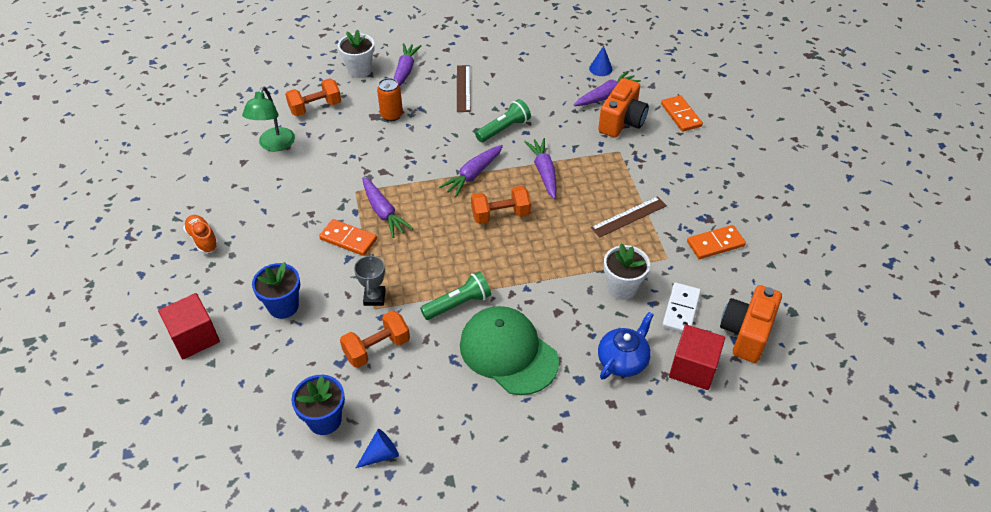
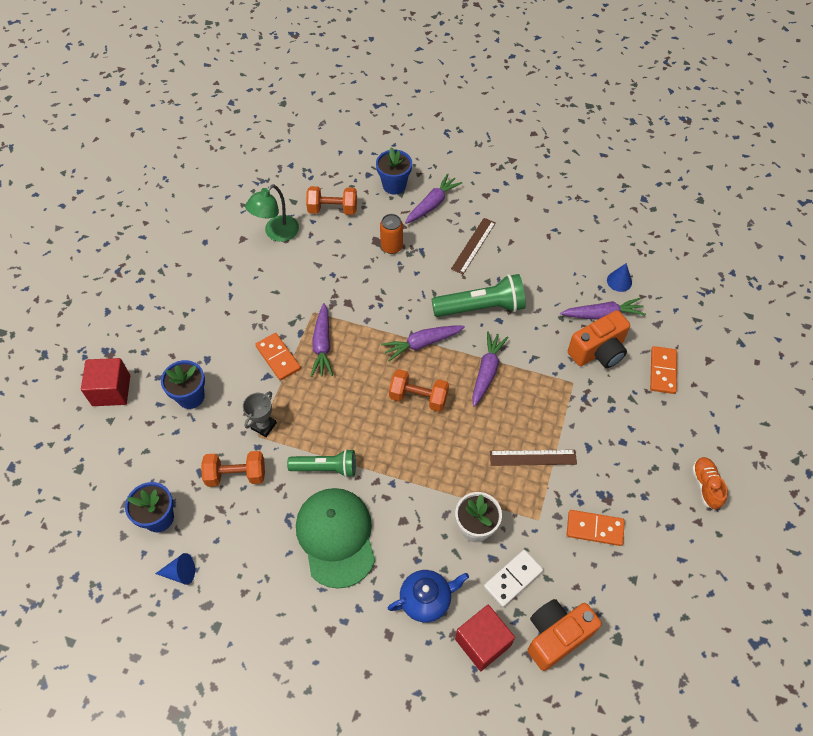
camera: 30 degrees right, 10 degrees up
orange shoe [183,215,219,254] -> orange shoe moved to [692,457,728,509]
white flower pot [338,30,374,78] -> blue flower pot [376,147,412,194]
green flashlight [475,99,531,142] -> green flashlight [432,274,526,317], size x1.51

